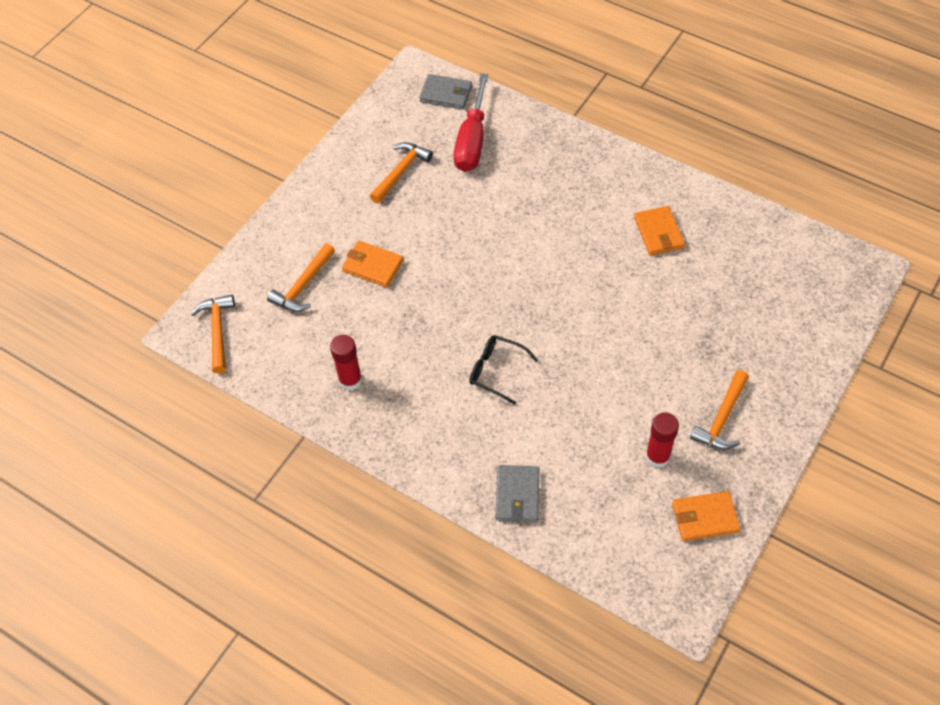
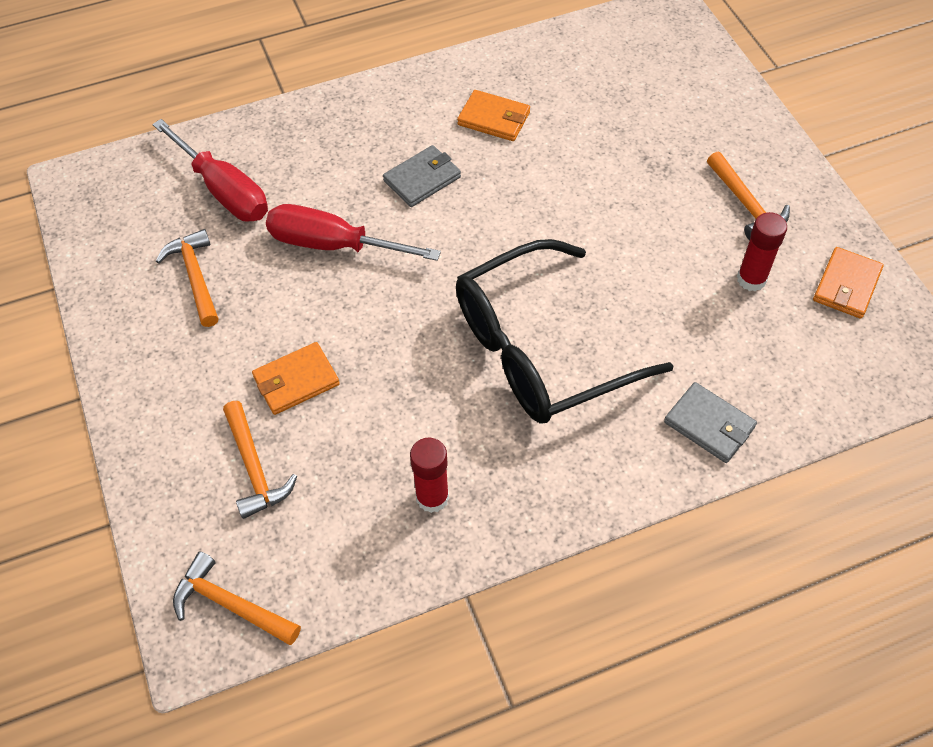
camera: 55 degrees left, 0 degrees up
grey wallet [419,74,472,110] -> grey wallet moved to [383,145,461,207]
black glasses [469,335,538,405] -> black glasses [456,239,673,424], size x2.30
none -> red screwdriver [266,204,441,261]

